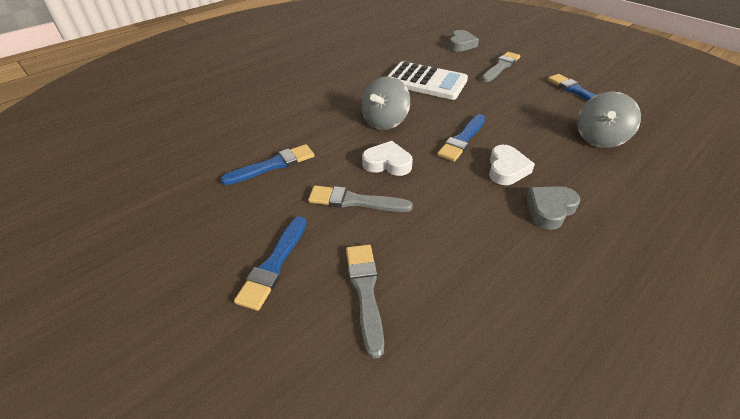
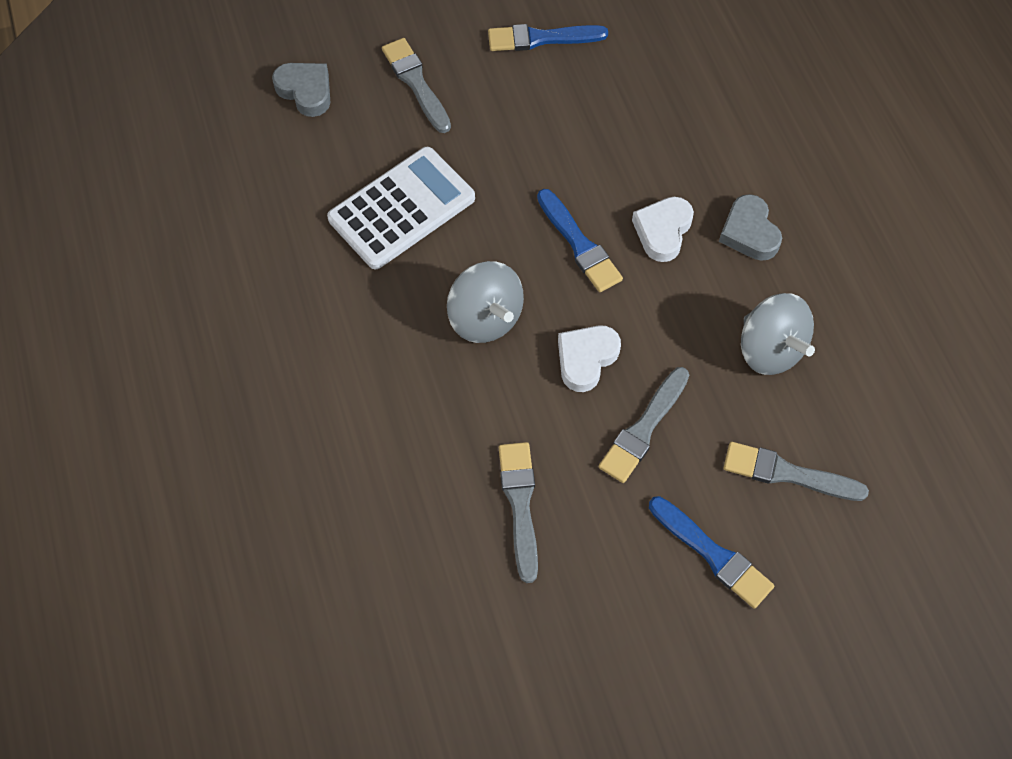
camera: 65 degrees left, 20 degrees up
blue brush [221,144,315,185] -> grey brush [499,442,538,583]
white heart [489,145,535,185] -> white heart turned 105 degrees counterclockwise [632,197,694,262]
grey spinning top [577,91,641,148] -> grey spinning top moved to [741,293,815,375]

